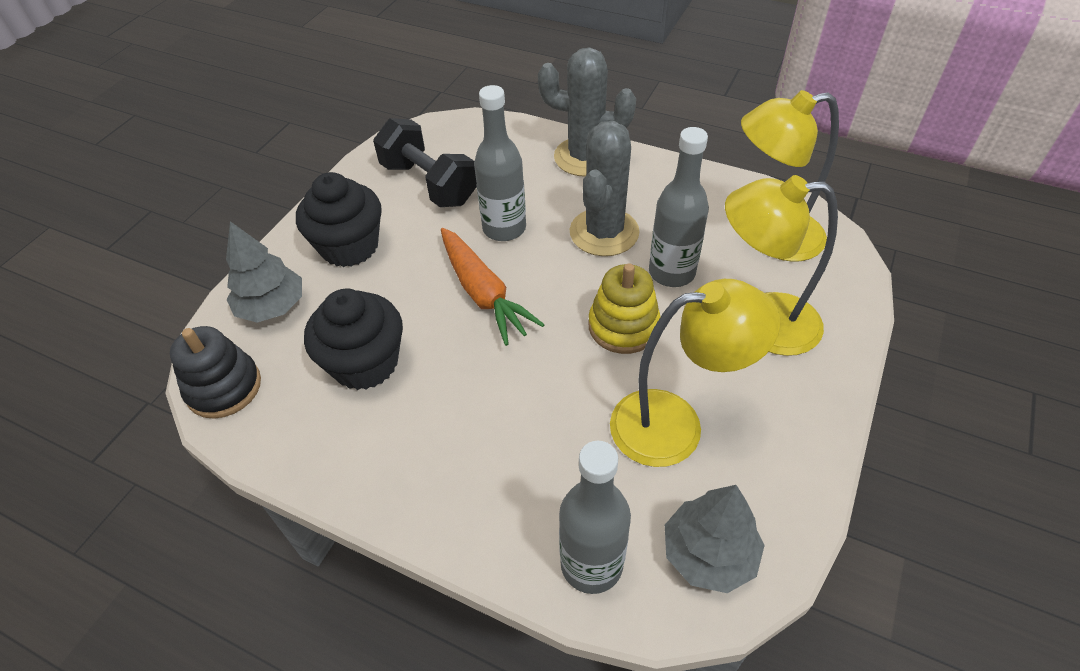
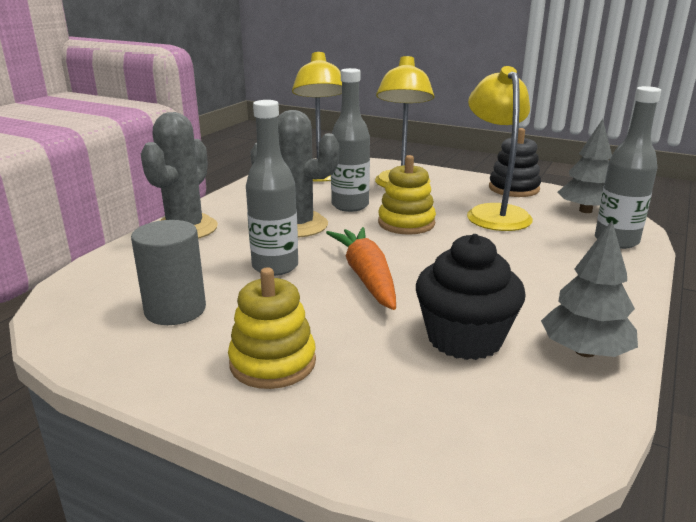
camera: 90 degrees left, 25 degrees down
black stacking toy [170,326,261,419] -> black stacking toy moved to [489,128,541,197]
grey tree [226,221,302,322] -> grey tree moved to [541,221,638,357]
black cupcake [296,172,382,267] -> yellow stacking toy [228,267,316,389]
black dumbbell [373,118,477,207] -> grey cylinder [131,220,206,325]
orange carrot [441,228,545,346] -> orange carrot turned 75 degrees counterclockwise [326,227,396,310]

